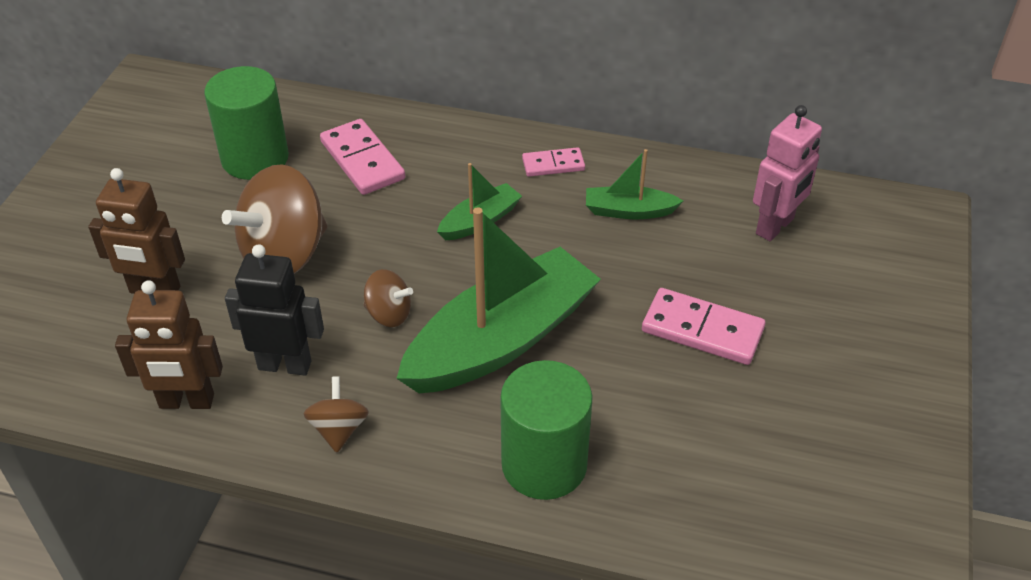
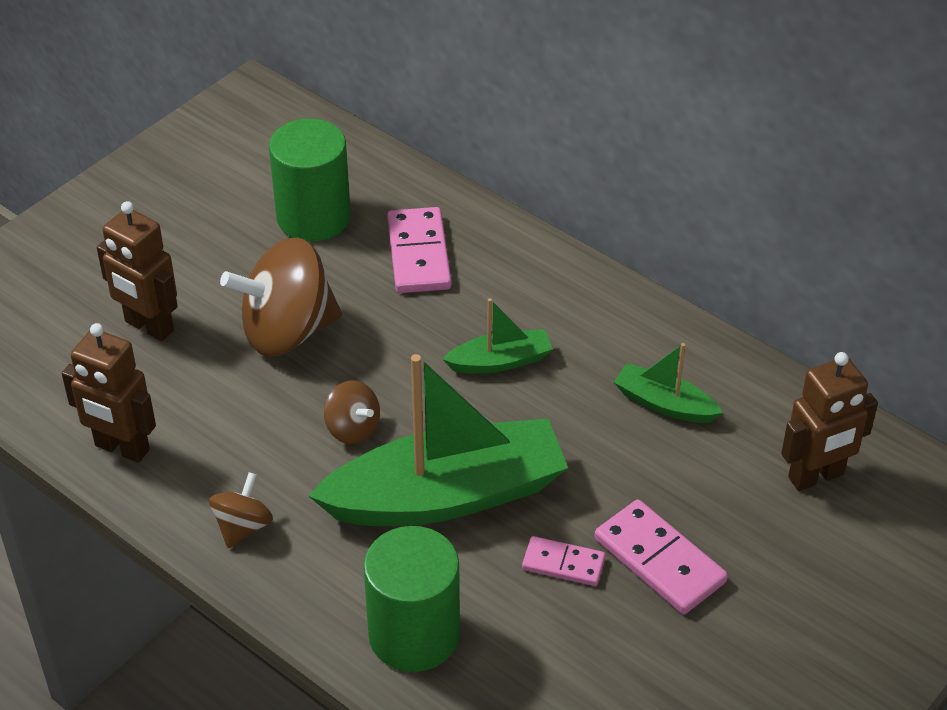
camera: 25 degrees right, 0 degrees up
black robot [225,244,324,375] -> none
pink domino [522,147,585,177] -> pink domino moved to [522,536,606,586]
pink robot [753,105,822,241] -> brown robot [781,352,878,491]

